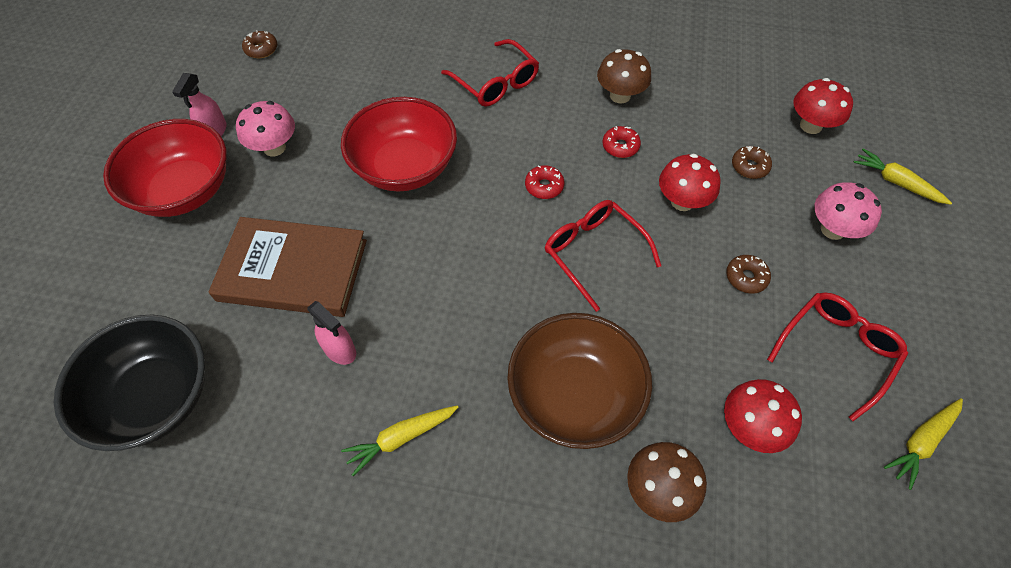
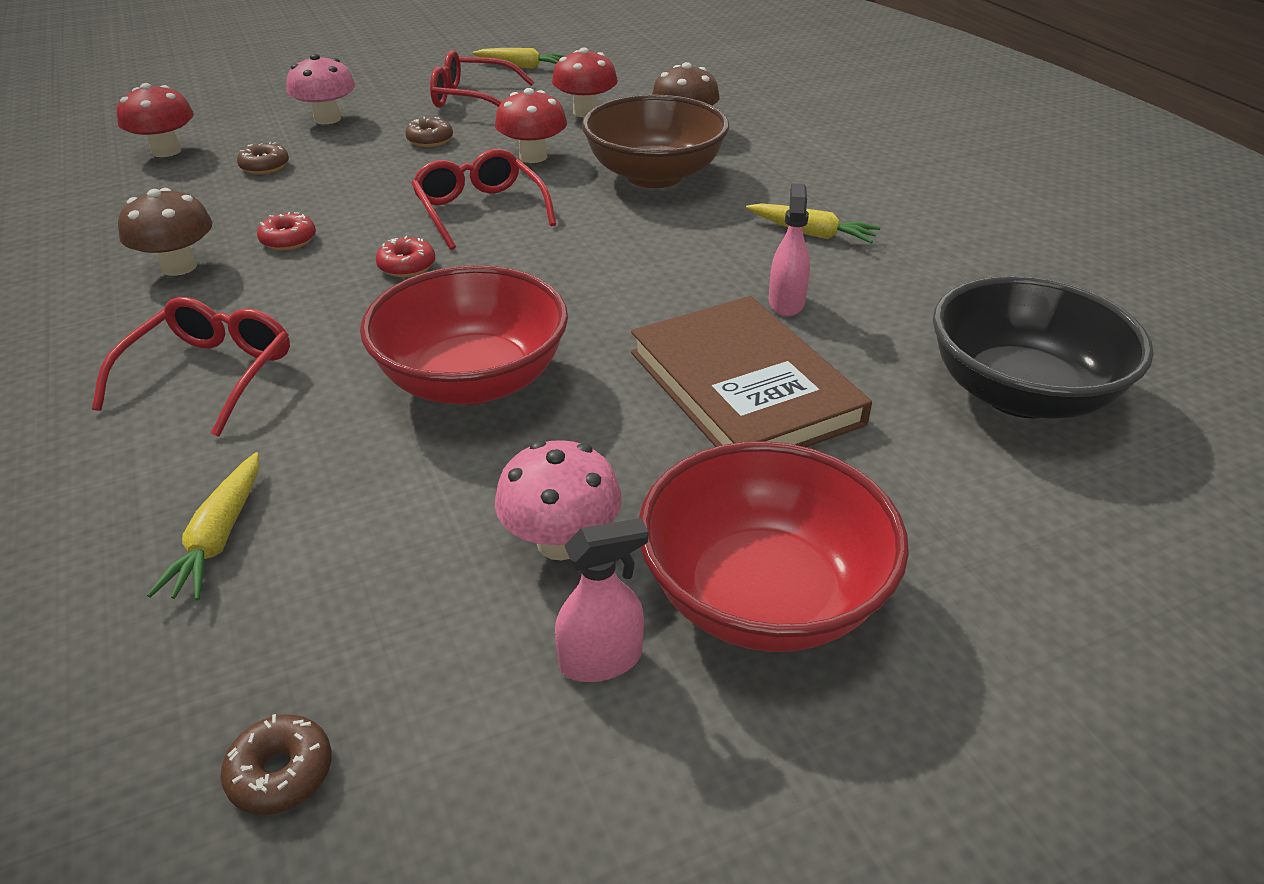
camera: 125 degrees left, 20 degrees down
red glasses [545,200,661,312] -> red glasses turned 135 degrees clockwise [411,149,556,250]
red mushroom [659,154,721,211] -> red mushroom moved to [495,88,567,163]
yellow carrot [853,148,952,205] -> yellow carrot moved to [147,452,259,600]

